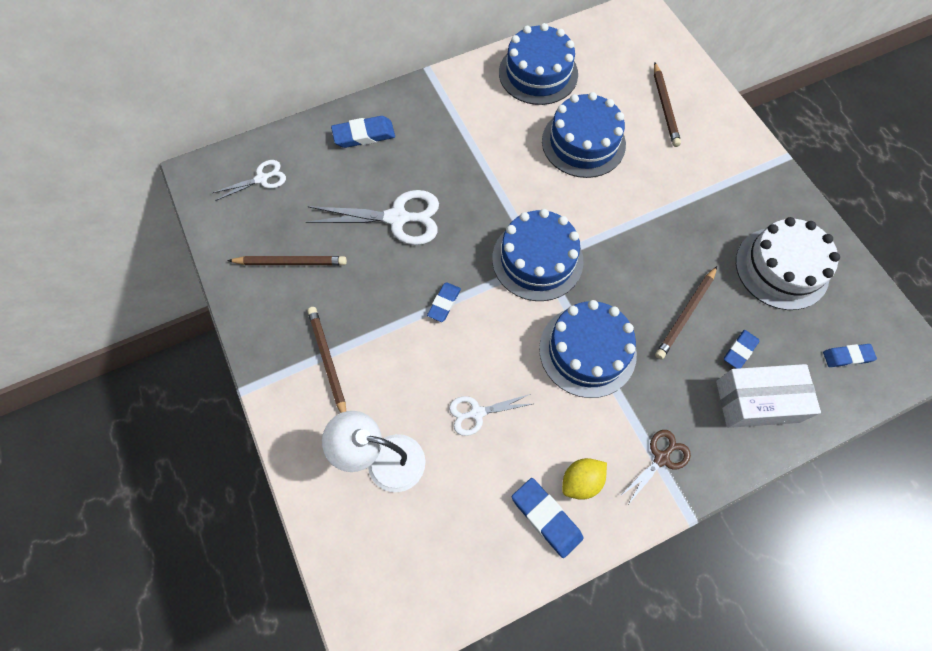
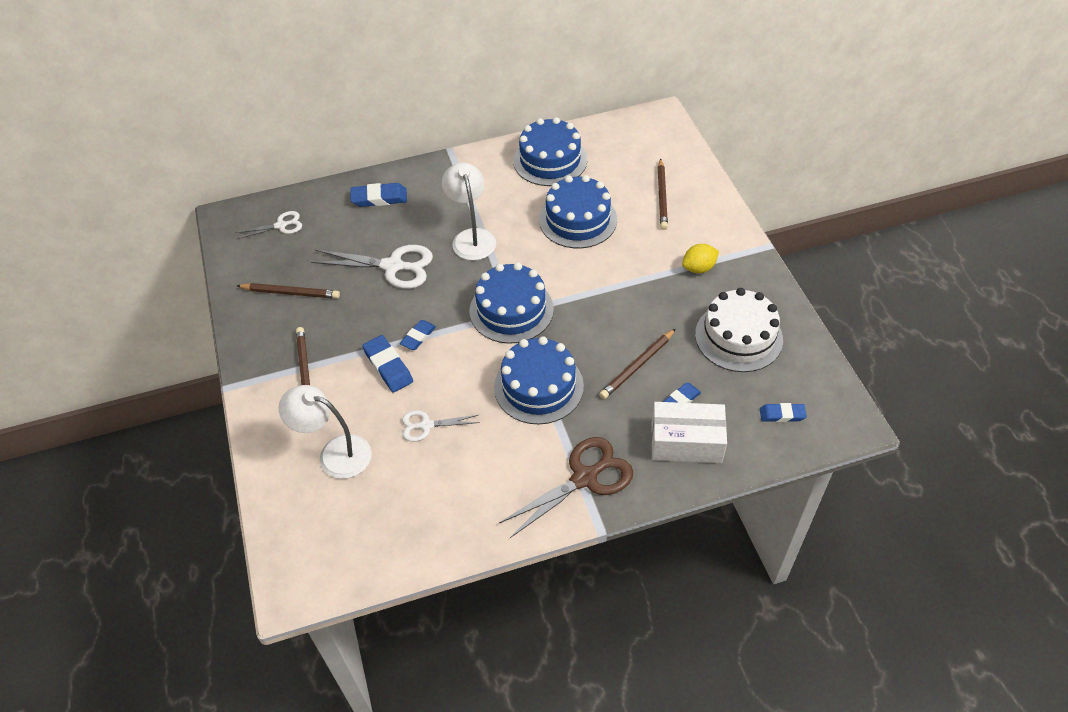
camera: 10 degrees right, 15 degrees down
blue eraser [512,478,584,558] -> blue eraser moved to [362,335,413,392]
yellow lemon [562,458,607,500] -> yellow lemon moved to [682,244,719,273]
brown scissors [619,430,691,506] -> brown scissors [499,437,633,538], size x1.78
none -> white lamp [442,162,496,260]

